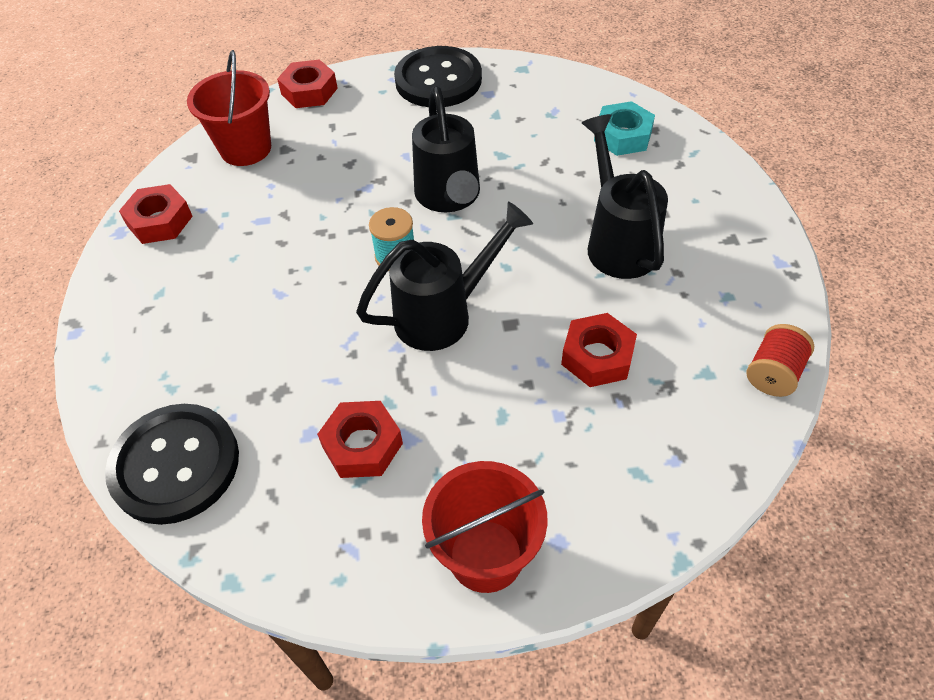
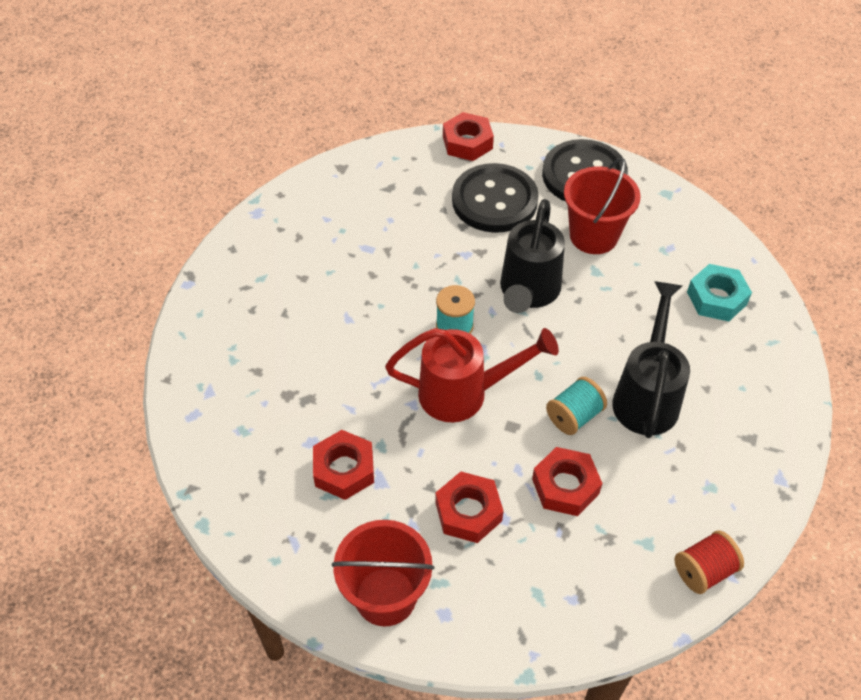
camera: 25 degrees right, 0 degrees up
black button [105,404,239,525] -> black button moved to [452,163,539,233]
red nut [119,184,193,244] -> red nut moved to [436,472,503,543]
red bucket [187,50,271,166] -> red bucket moved to [564,157,641,254]
black watering can [356,202,533,351] -> red watering can [385,328,559,422]
none -> turquoise spool [546,377,607,435]

